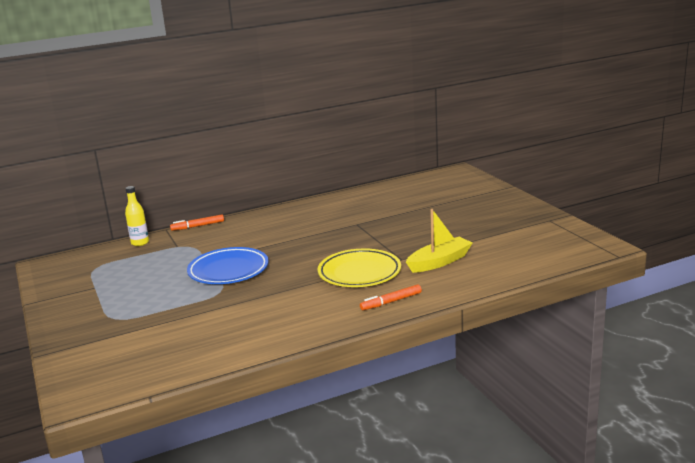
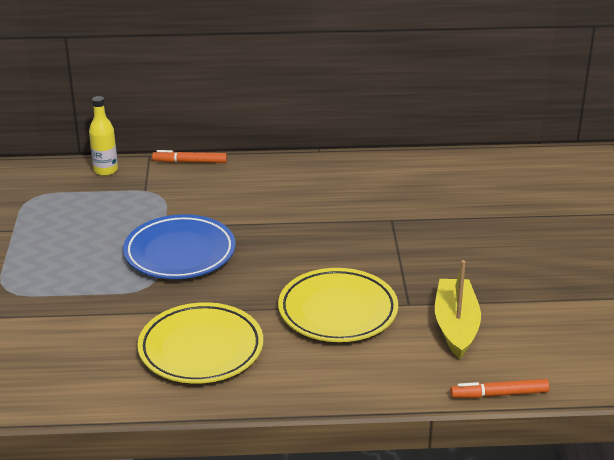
camera: 20 degrees right, 10 degrees up
orange marker [360,284,422,310] -> orange marker moved to [450,379,549,398]
yellow boat [406,209,472,273] -> yellow boat turned 75 degrees counterclockwise [435,260,481,359]
none -> yellow plate [137,302,263,384]

